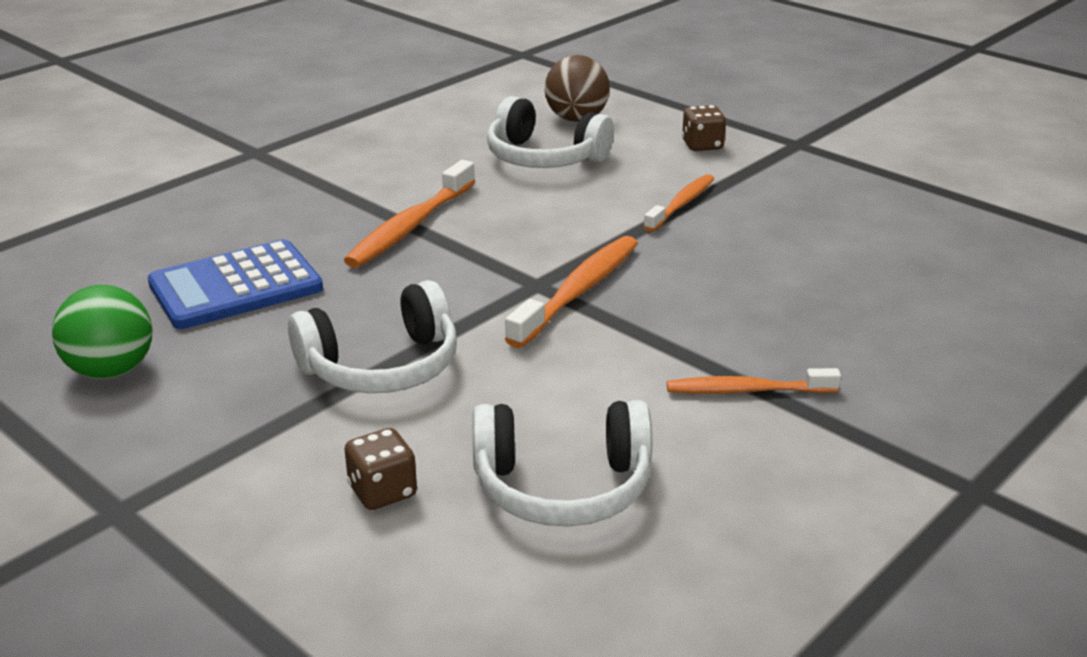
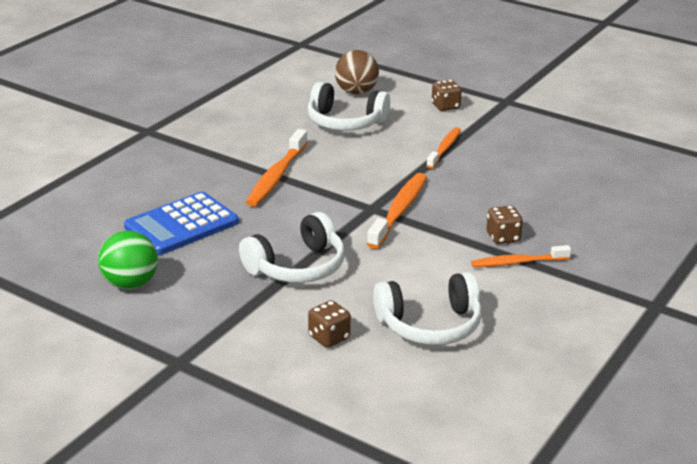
camera: 10 degrees left, 0 degrees up
none -> brown dice [486,206,523,244]

